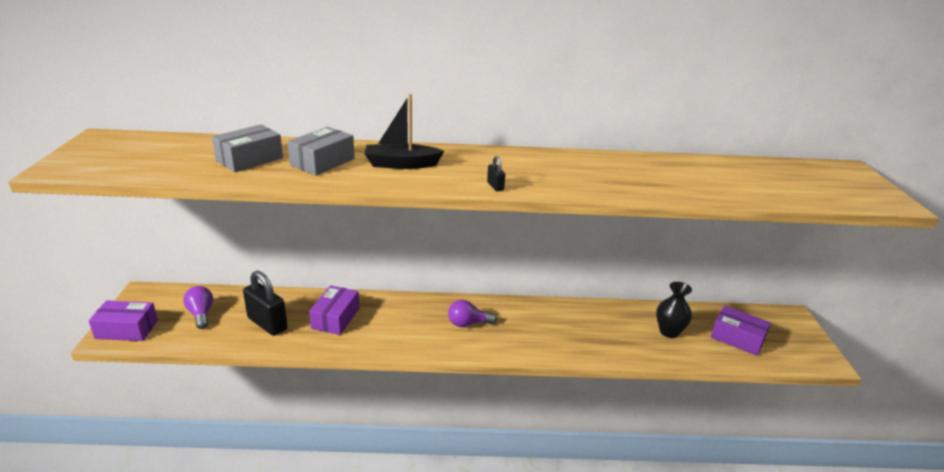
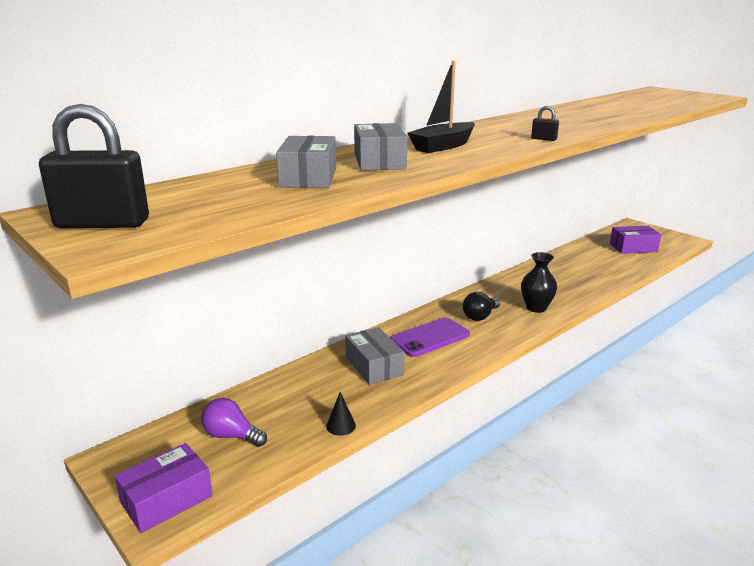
camera: 40 degrees left, 5 degrees down
black padlock [243,271,288,336] -> black padlock moved to [39,104,149,228]
purple box [309,285,359,335] -> grey box [345,327,405,385]
purple light bulb [448,300,497,327] -> black light bulb [463,292,500,321]
black vase [656,282,692,338] -> black vase moved to [521,252,557,313]
none -> black cone [326,392,356,436]
none -> purple phone [390,317,470,357]

